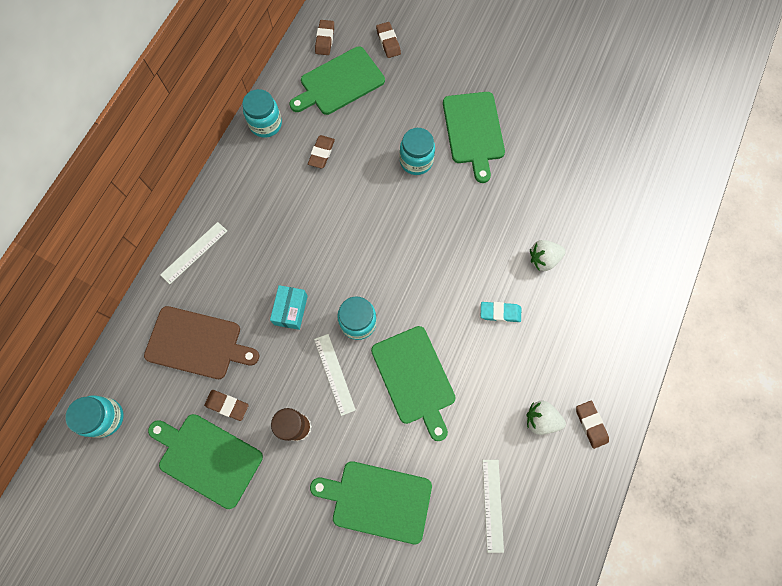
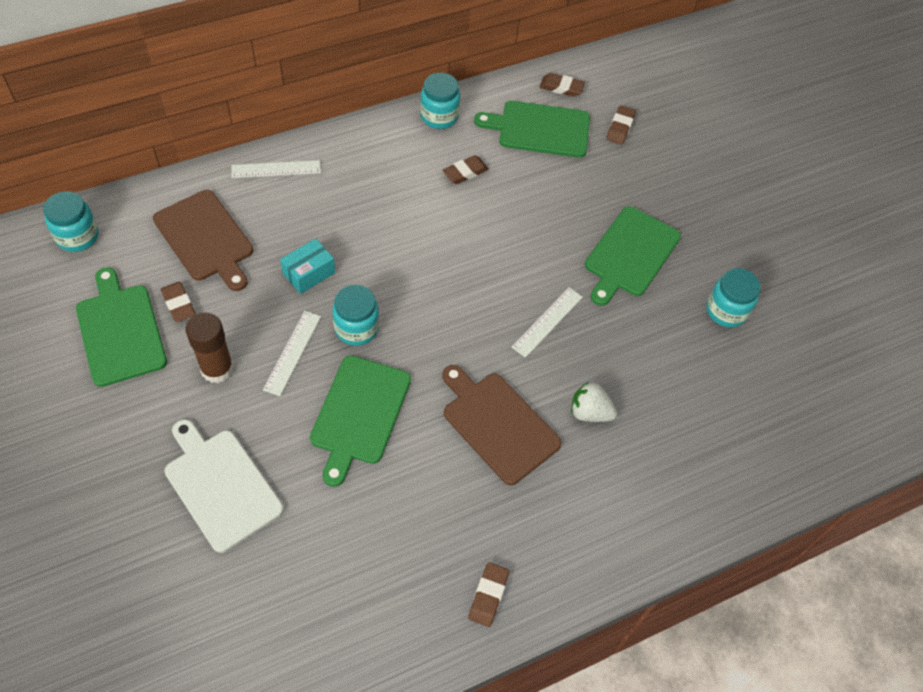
camera: 35 degrees right, 15 degrees down
green cutting board [310,461,432,544] -> white cutting board [164,419,284,553]
brown eraser [315,20,334,55] -> brown eraser turned 60 degrees clockwise [540,73,585,97]
turquoise jar [399,128,435,175] -> turquoise jar moved to [707,268,761,327]
turquoise eraser [481,302,521,322] -> brown cutting board [442,365,562,485]
white ruler [482,460,504,553] -> white ruler moved to [512,288,583,358]
white strawberry [526,400,566,435] -> none

